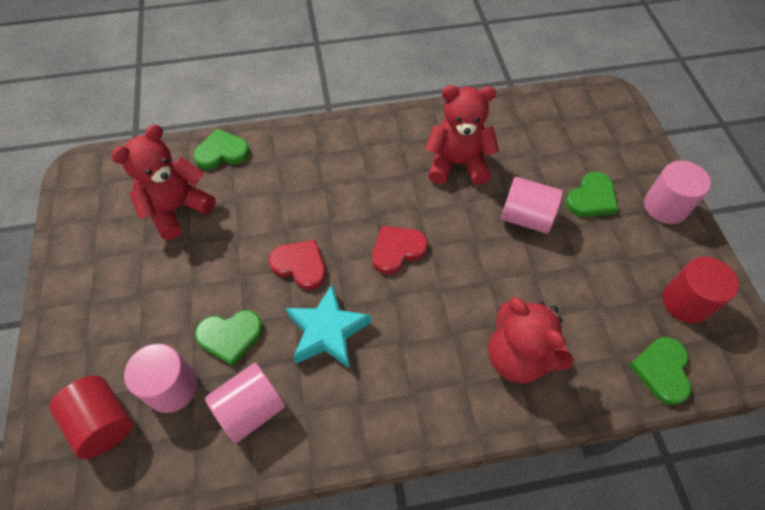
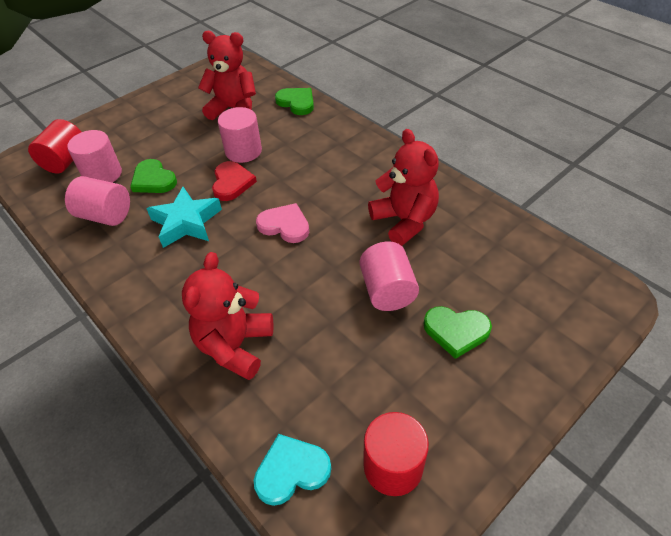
camera: 60 degrees right, 10 degrees down
red heart [372,226,428,274] -> pink heart [256,203,309,243]
green heart [629,337,691,405] -> turquoise heart [254,434,331,506]
pink cylinder [644,160,711,224] -> pink cylinder moved to [218,107,262,163]

